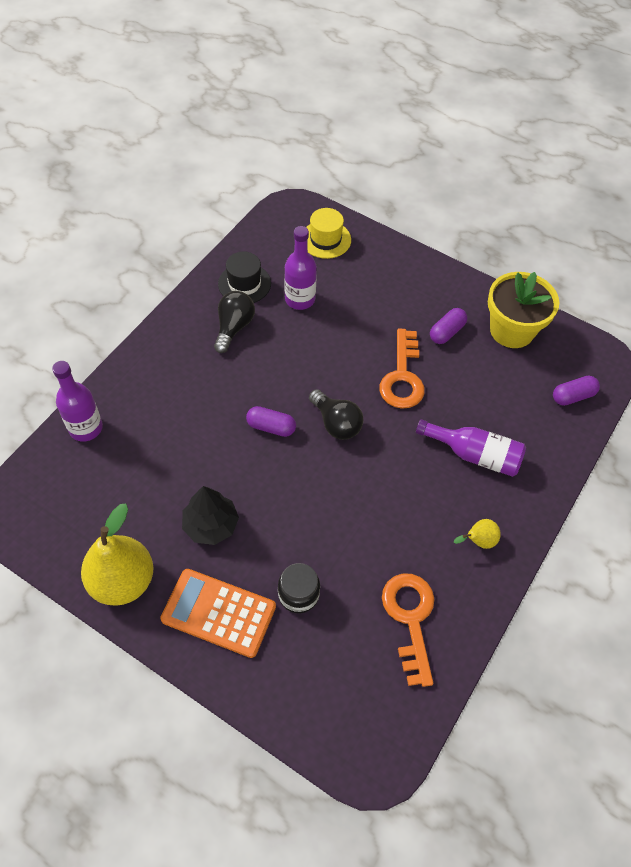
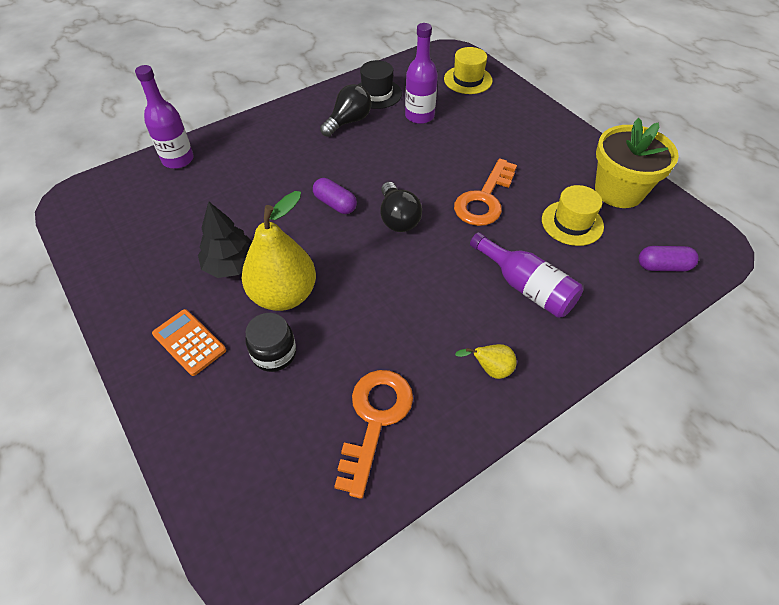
camera: 25 degrees right, 5 degrees down
yellow pear [81,504,154,606] -> yellow pear moved to [242,191,316,311]
orange calculator [160,569,276,658] -> orange calculator [152,309,226,376], size x0.65
purple capsule [430,308,467,344] -> none
none -> yellow hat [542,185,604,246]

